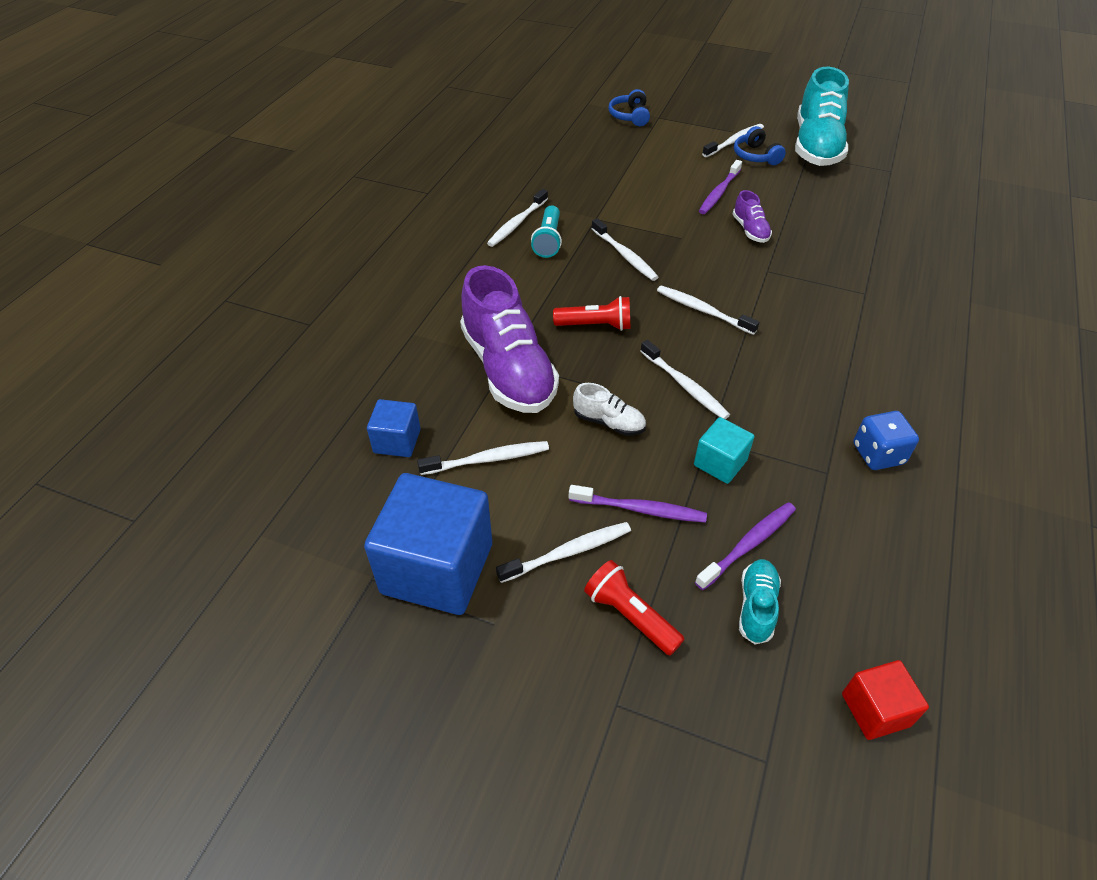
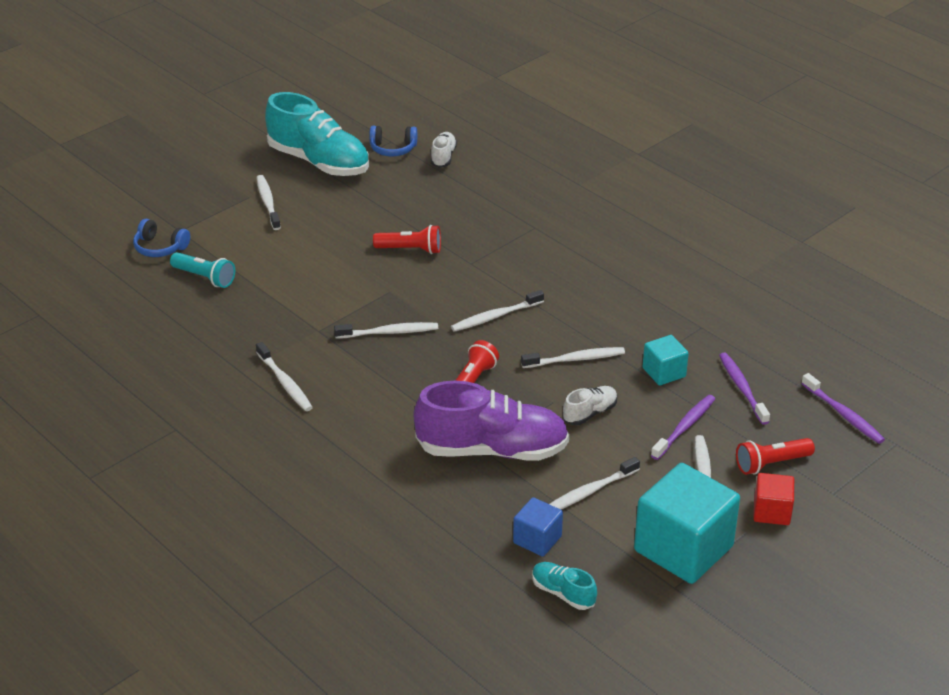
camera: 65 degrees left, 10 degrees down
blue cube [364,473,492,615] -> turquoise cube [634,463,740,584]
white toothbrush [417,441,549,475] -> white toothbrush turned 135 degrees counterclockwise [550,457,640,510]
turquoise flashlight [531,206,562,258] -> turquoise flashlight moved to [170,252,235,288]
purple toothbrush [699,160,742,214] -> purple toothbrush moved to [801,373,885,444]
purple shoe [733,190,772,243] -> red flashlight [373,225,441,254]
blue headphones [734,126,786,165] -> blue headphones moved to [369,126,417,156]
turquoise shoe [739,559,781,644] -> turquoise shoe moved to [532,562,597,610]
red cube [842,660,929,740] -> red cube moved to [753,473,794,525]
blue dice [853,411,919,470] -> none
none -> white shoe [431,132,457,168]

